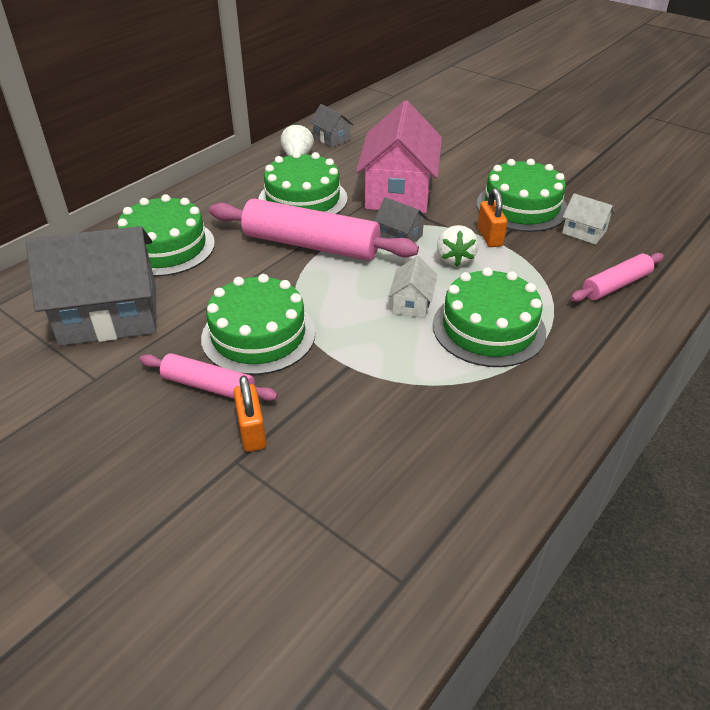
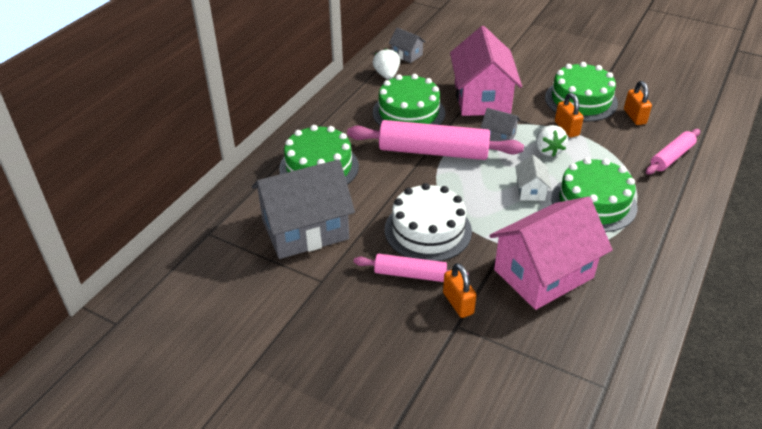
camera: 10 degrees left, 0 degrees up
green cake [201,274,315,375] -> white cake [385,183,472,261]
white house [562,193,615,245] -> orange padlock [624,81,652,125]
none -> pink house [489,197,612,310]

